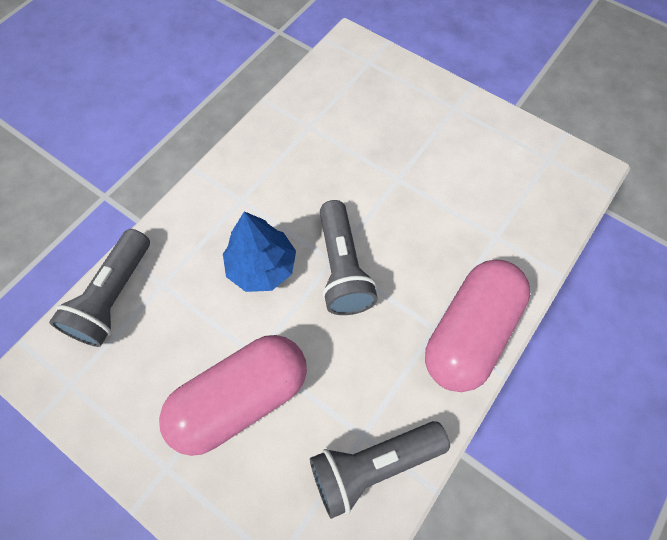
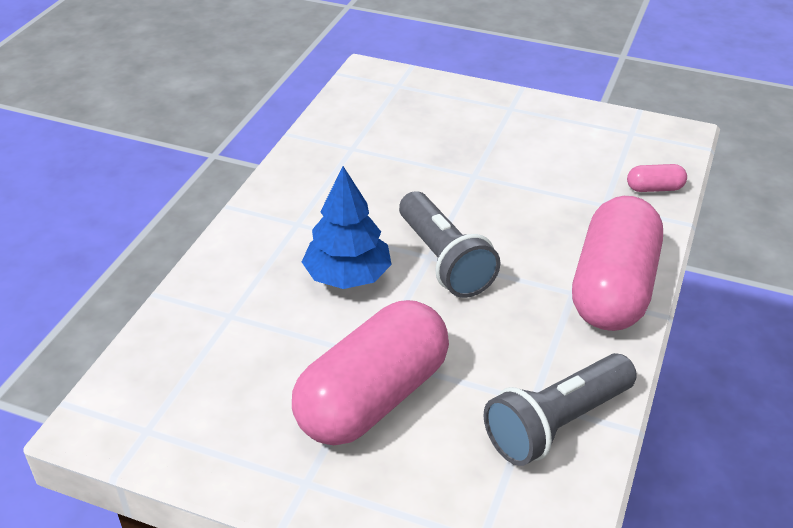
camera: 15 degrees left, 25 degrees down
grey flashlight [49,229,150,347] -> none
none -> pink capsule [627,164,687,192]

